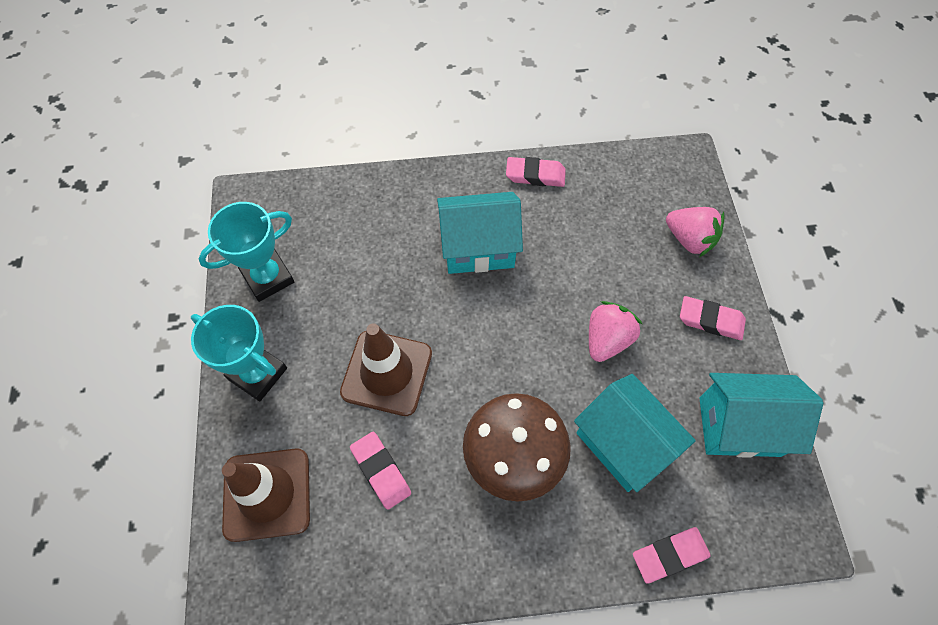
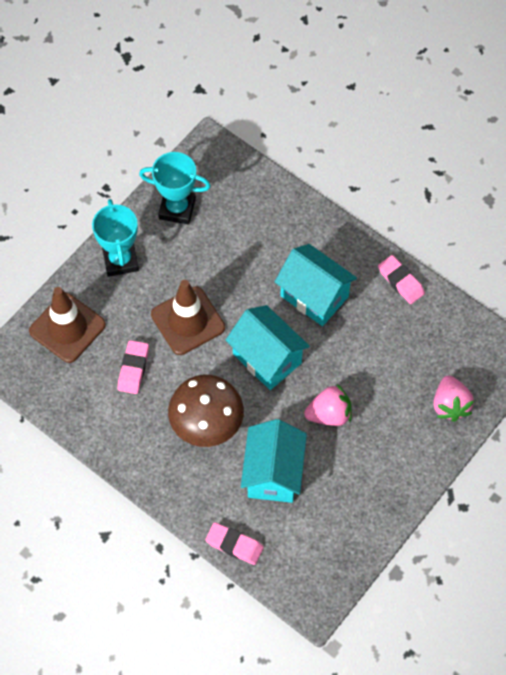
camera: 45 degrees right, 0 degrees up
pink eraser [680,296,746,340] -> none
turquoise house [699,373,823,458] -> turquoise house moved to [226,305,310,390]

